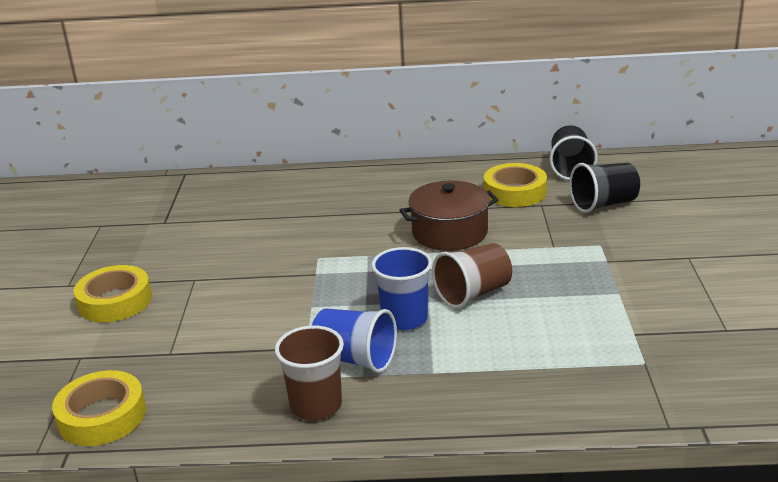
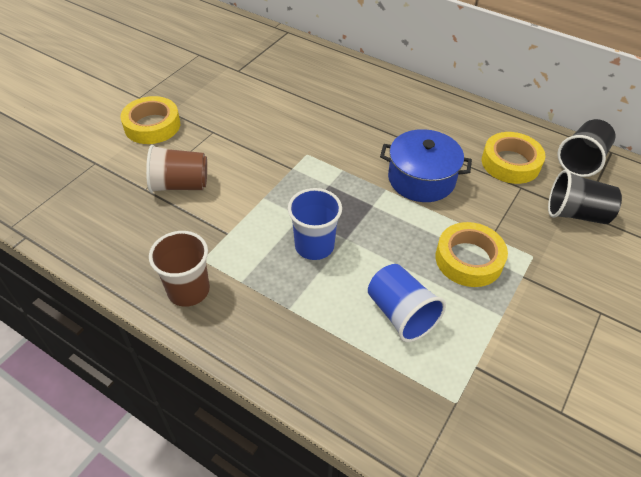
camera: 30 degrees right, 20 degrees up
yellow tape [52,370,146,446] -> yellow tape moved to [435,222,508,287]
blue cup [312,309,397,373] -> blue cup moved to [368,264,446,342]
brown pot [399,181,498,251] -> blue pot [380,129,472,202]
brown cup [432,243,512,308] -> brown cup moved to [146,145,207,193]

